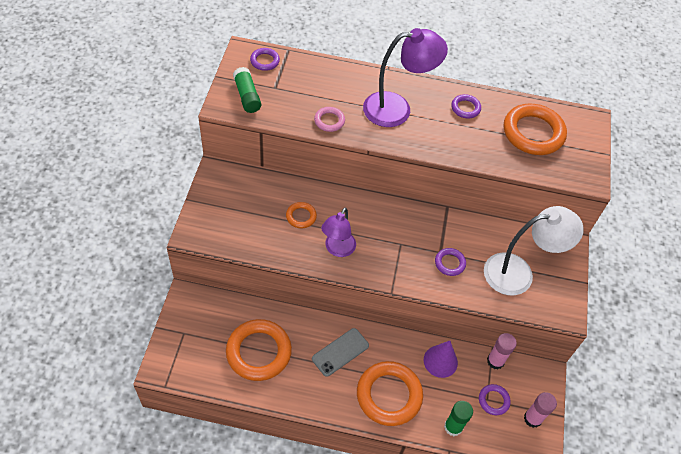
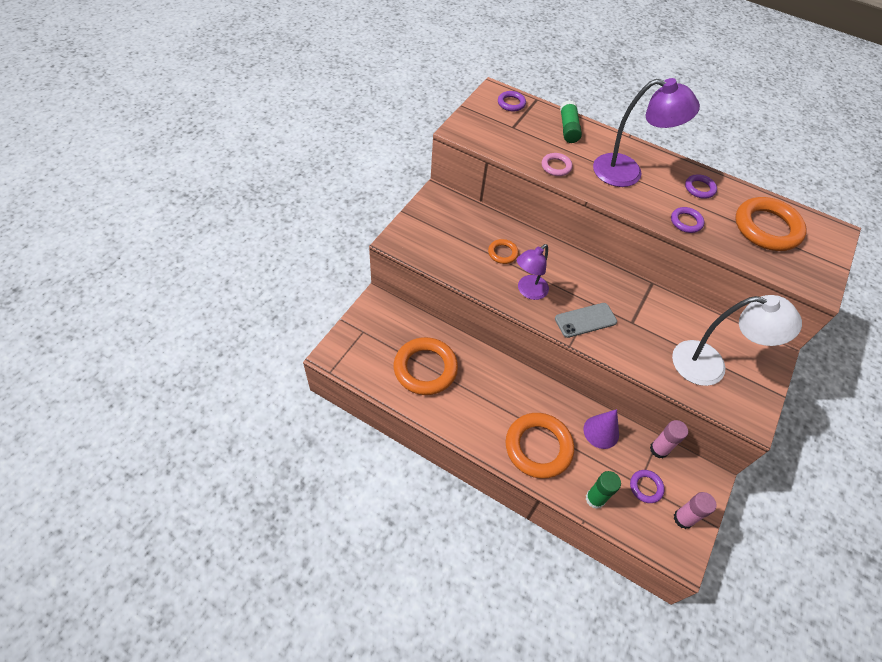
camera: 20 degrees right, 0 degrees up
green glue stick [233,67,261,113] -> green glue stick moved to [560,100,582,143]
grey phone [312,328,369,377] -> grey phone moved to [555,303,617,338]
purple ring [435,248,466,276] -> purple ring moved to [671,207,704,233]

